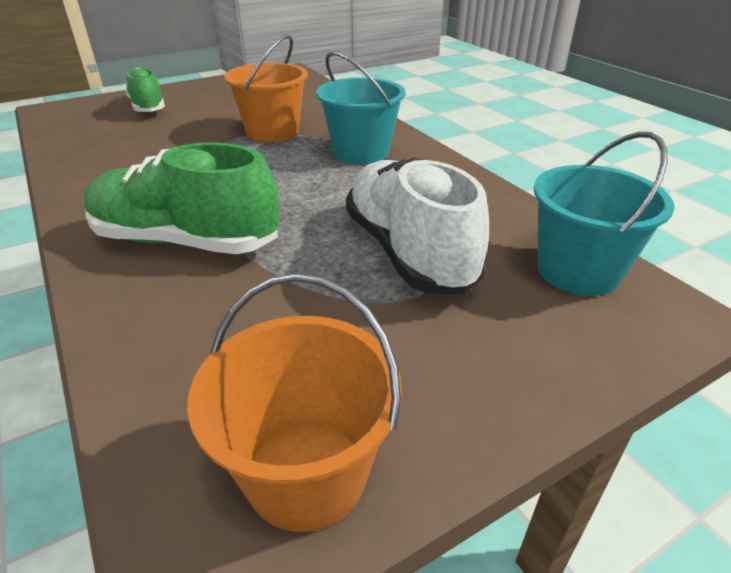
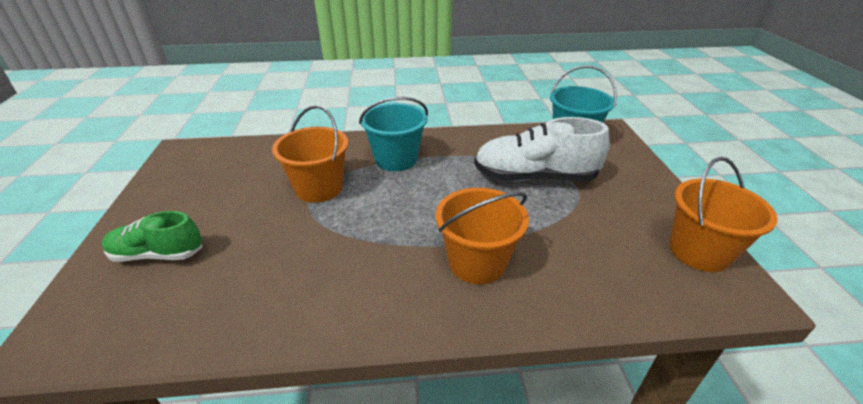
camera: 65 degrees left, 0 degrees up
green shoe [84,142,279,254] -> orange bucket [435,188,529,285]

